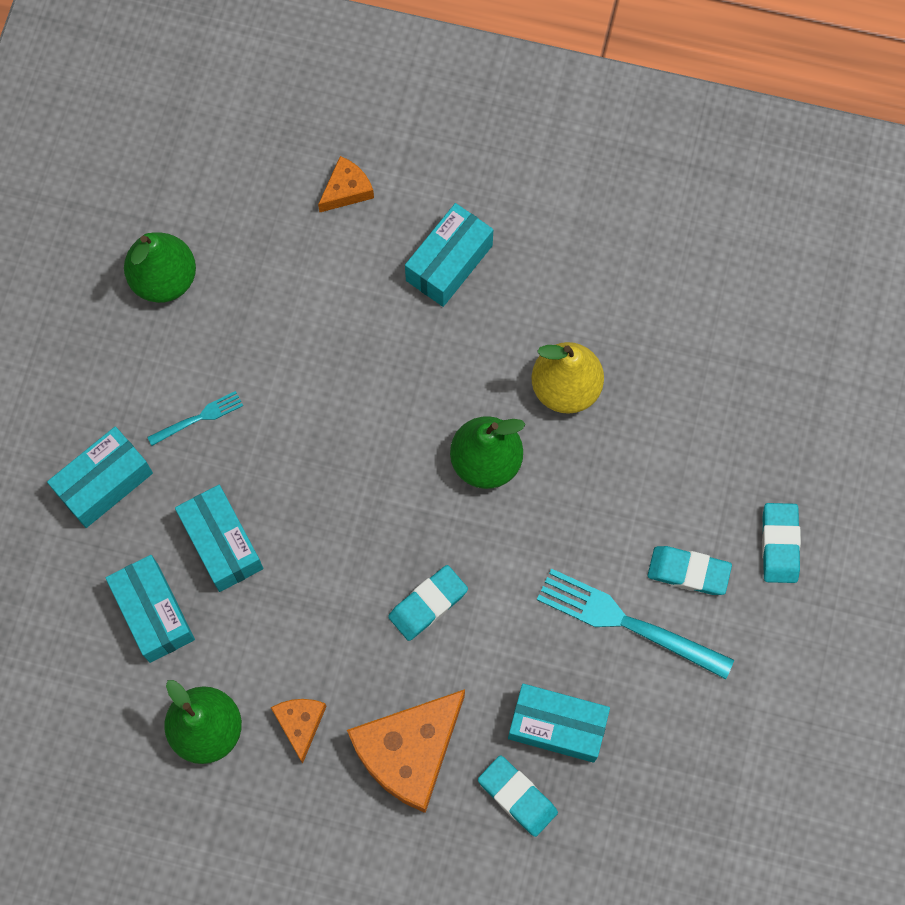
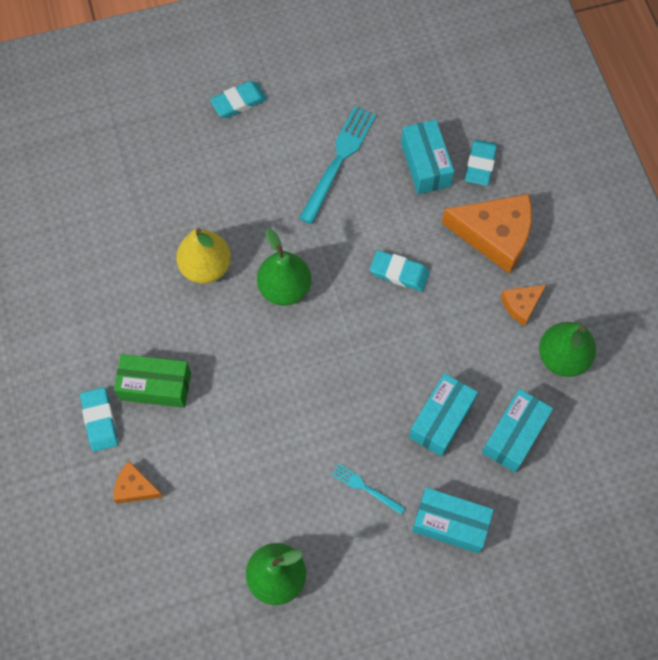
camera: 120 degrees left, 5 degrees down
turquoise box [405,203,493,307] -> green box [114,354,191,408]
turquoise fork [537,568,734,679] -> turquoise fork turned 150 degrees counterclockwise [299,106,376,224]
turquoise eraser [647,546,732,595] -> turquoise eraser moved to [80,387,118,452]

